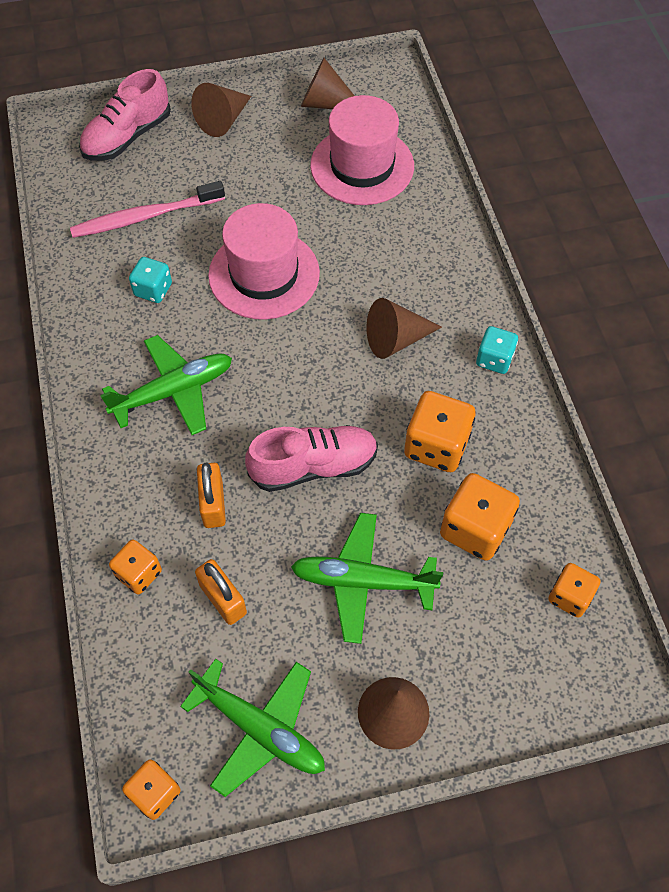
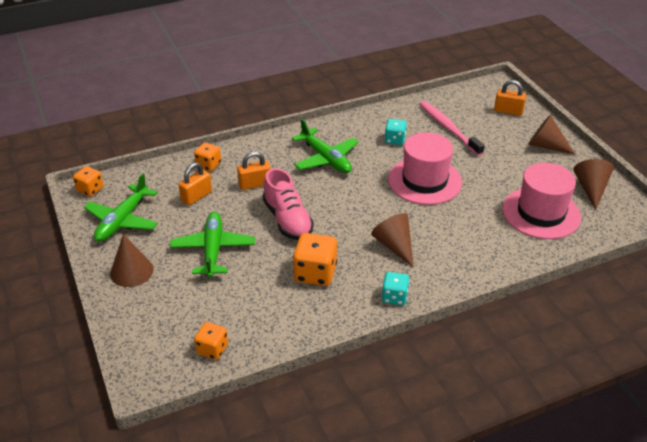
camera: 80 degrees right, 20 degrees down
pink shoe [79,69,171,161] -> orange padlock [494,80,526,116]
orange dice [440,473,520,561] -> none

